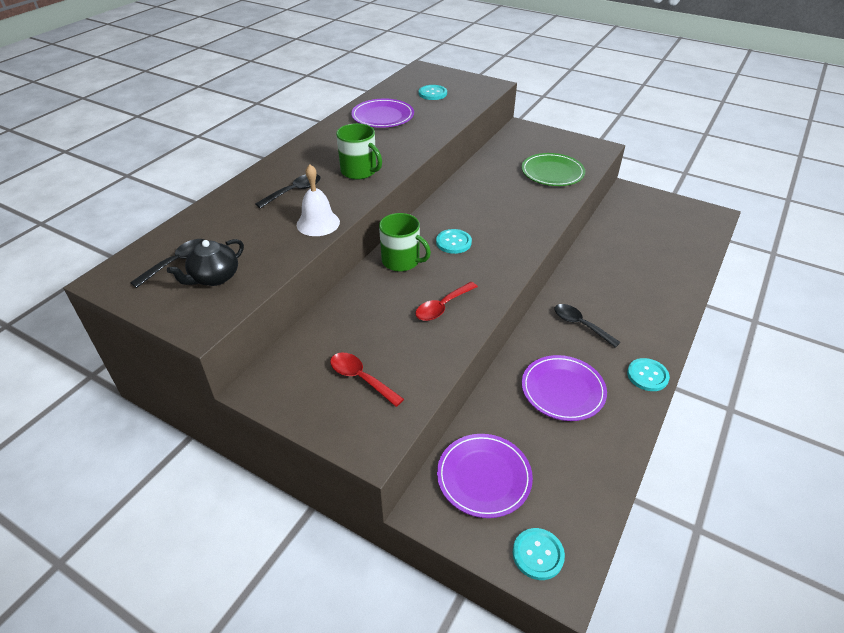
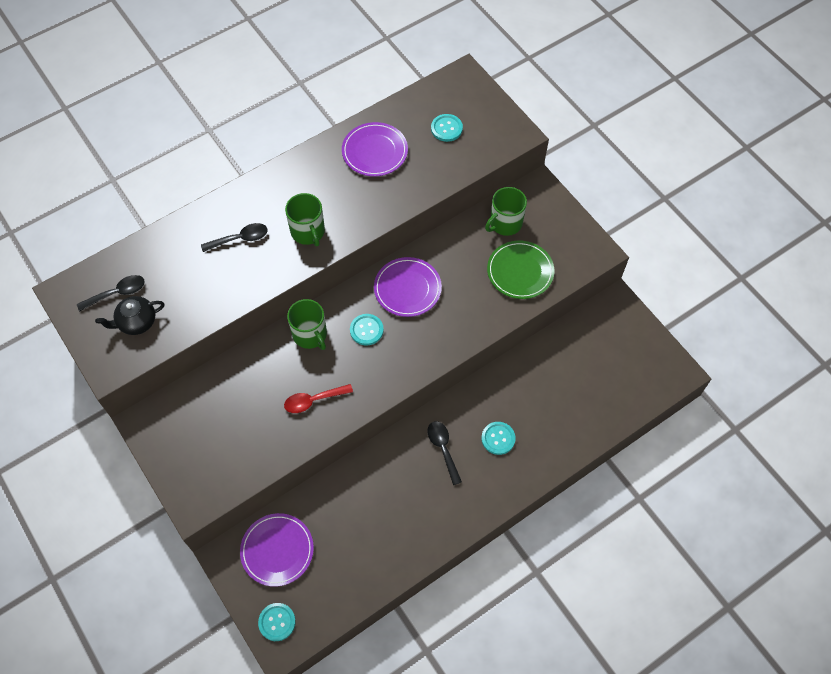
camera: 25 degrees right, 20 degrees up
white bell [297,164,340,236] -> none
red spoon [330,353,404,407] -> none
purple plate [522,355,607,421] -> purple plate moved to [374,257,442,317]
turquoise button [627,358,670,391] -> turquoise button moved to [481,422,516,455]
none -> green mug [485,187,527,236]

